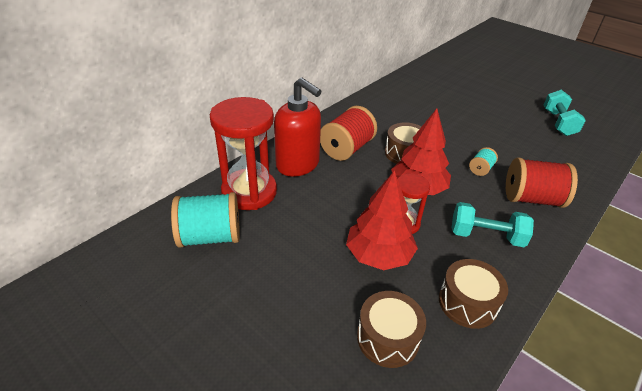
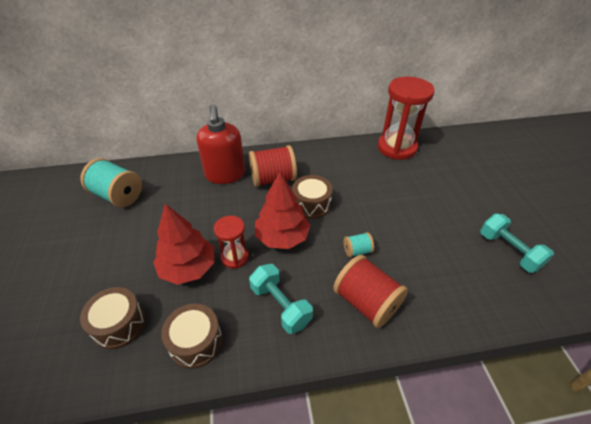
camera: 40 degrees right, 5 degrees up
red hourglass [210,97,277,210] -> red hourglass moved to [378,77,435,160]
turquoise dumbbell [544,90,586,136] -> turquoise dumbbell turned 75 degrees counterclockwise [480,214,554,273]

